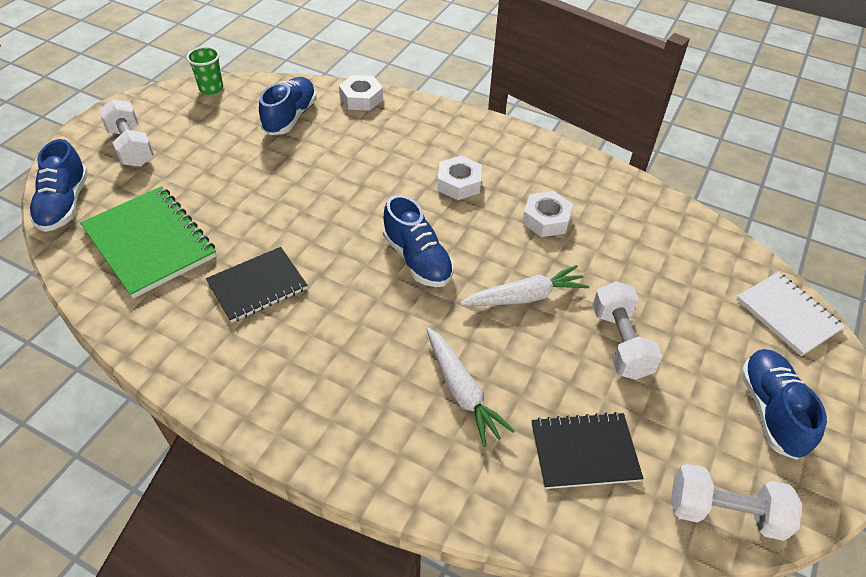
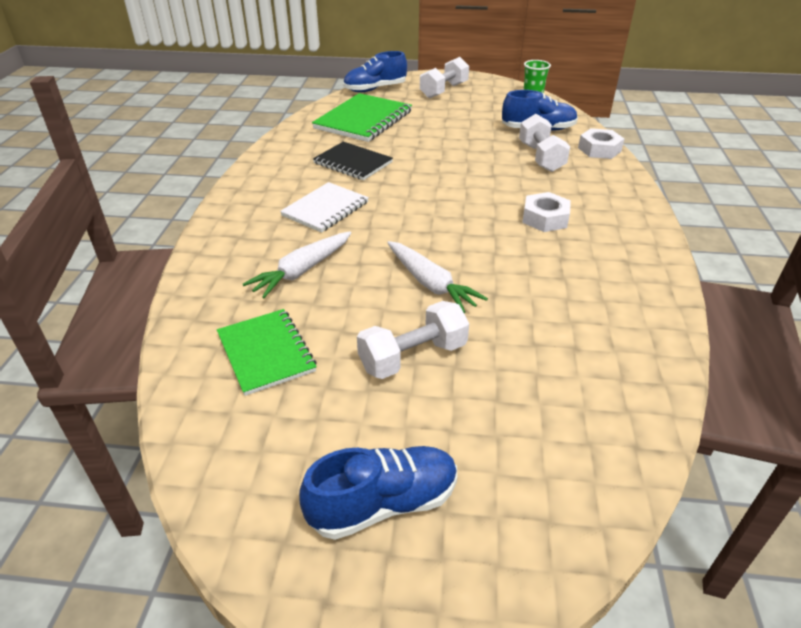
camera: 70 degrees right, 10 degrees down
blue shoe [383,195,454,287] -> none
white nut [522,191,573,237] -> none
black notebook [532,412,643,489] -> green notebook [217,309,317,396]
white dumbbell [671,464,802,541] -> white dumbbell moved to [519,114,570,172]
white notebook [736,272,845,356] -> white notebook moved to [280,182,369,233]

